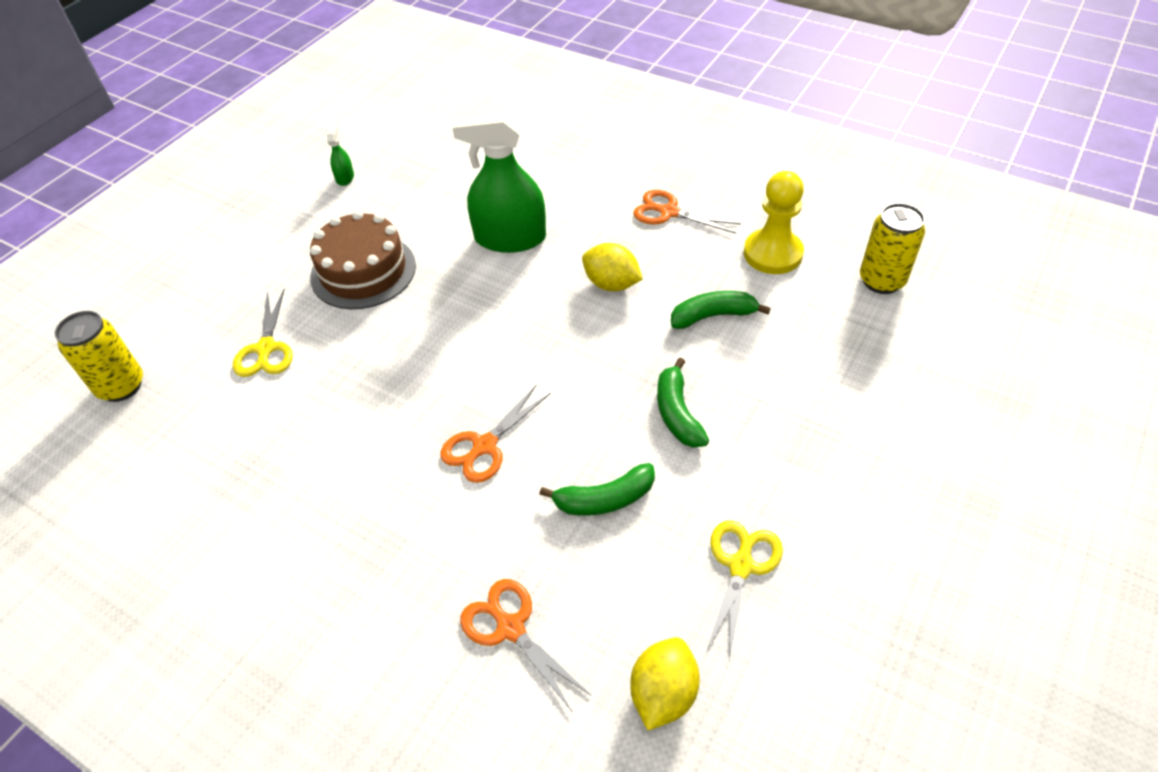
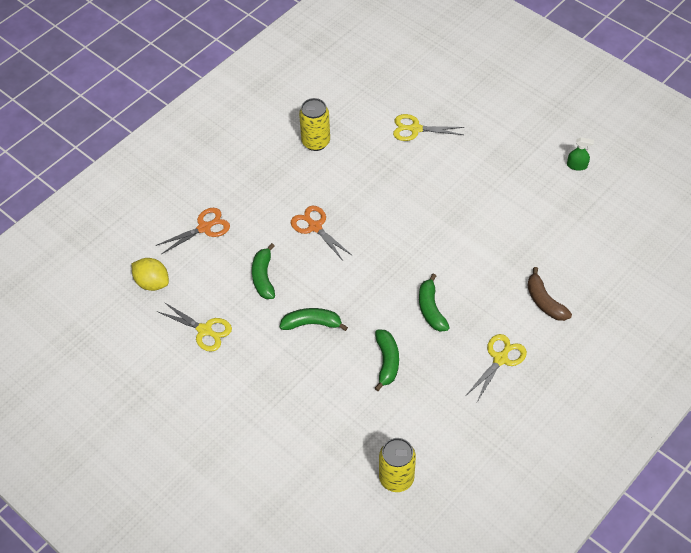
camera: 100 degrees right, 5 degrees up
yellow can [54,311,143,402] -> yellow can moved to [299,98,330,151]
brown cake [310,211,416,309] -> none
green spray bottle [452,112,546,253] -> none
yellow lemon [582,243,643,291] -> green banana [419,274,450,332]
orange scissors [634,190,741,234] -> yellow scissors [467,334,527,402]
yellow pawn [744,171,804,274] -> none
none -> brown banana [527,267,572,321]

